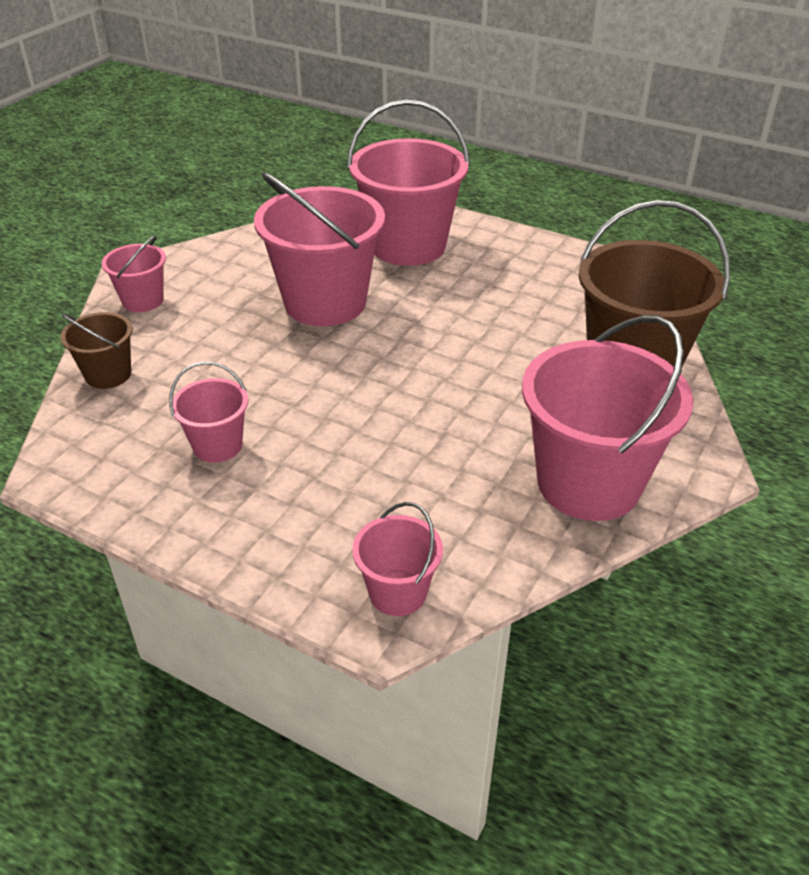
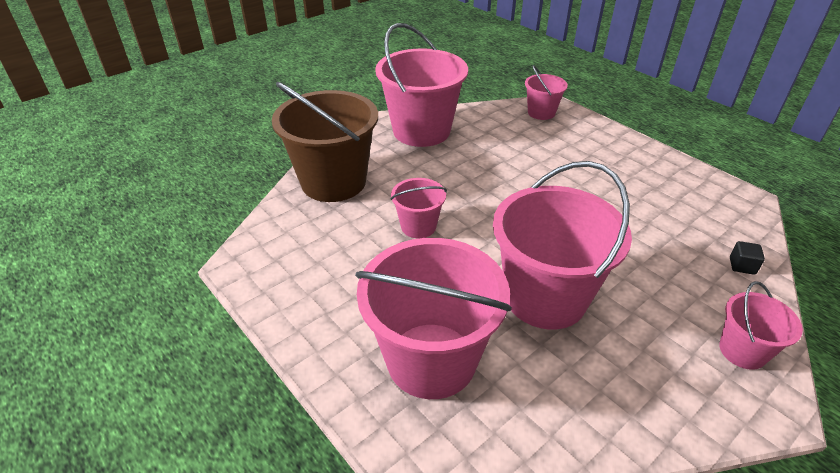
camera: 160 degrees left, 0 degrees up
brown bucket [60,312,133,389] -> black cube [730,241,765,275]
pink bucket [169,361,248,463] -> pink bucket moved to [390,178,447,238]

